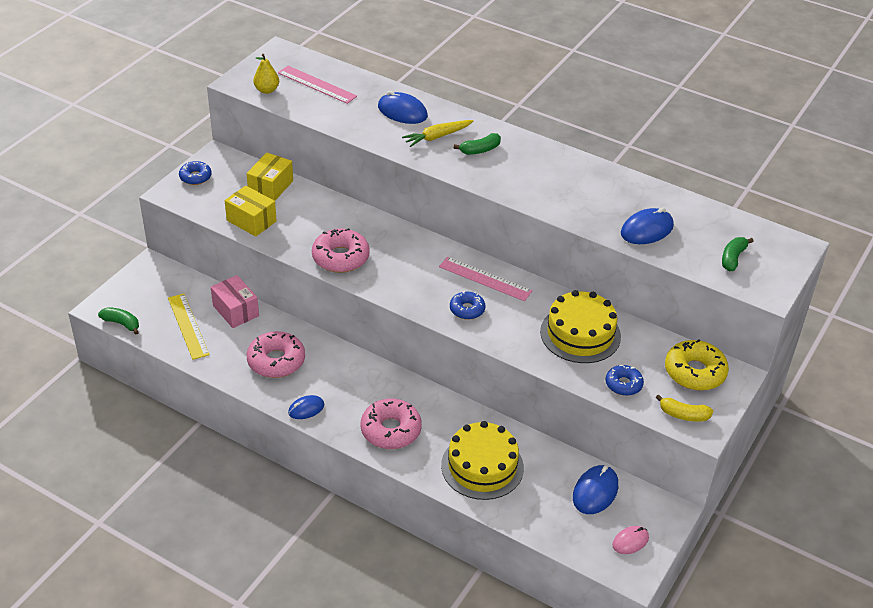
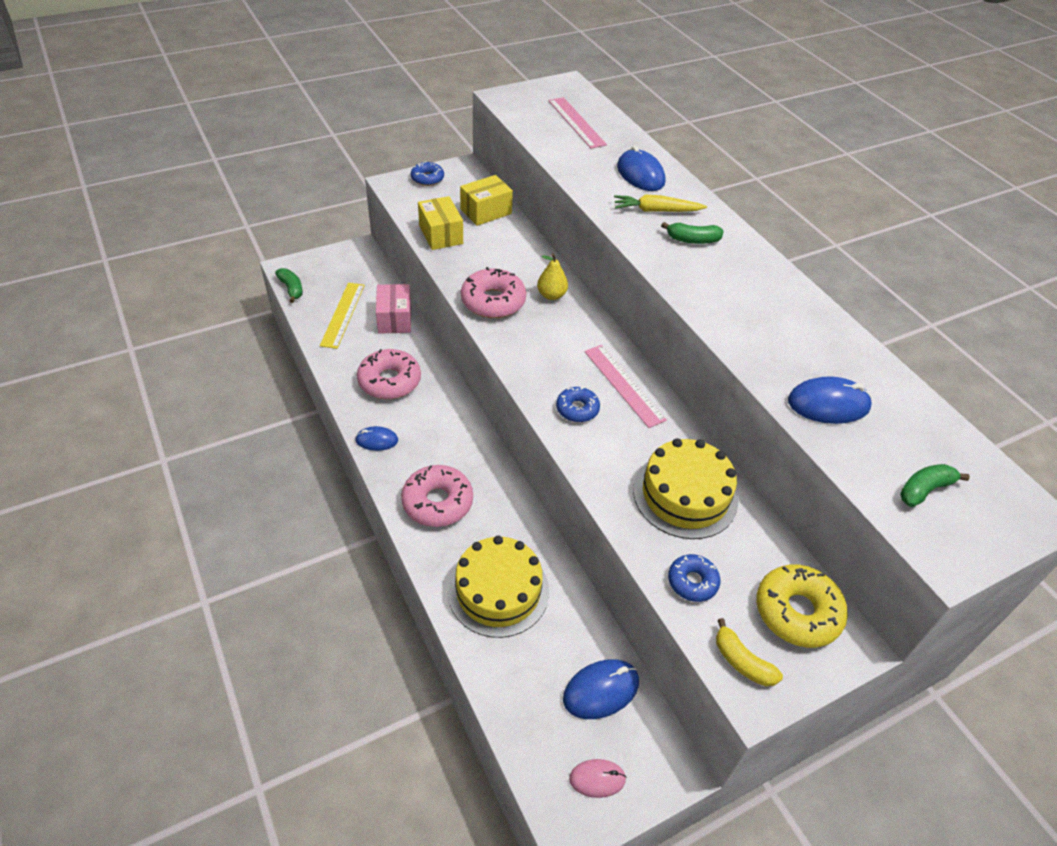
camera: 30 degrees right, 5 degrees up
yellow pear [253,54,279,94] -> yellow pear moved to [537,254,568,300]

